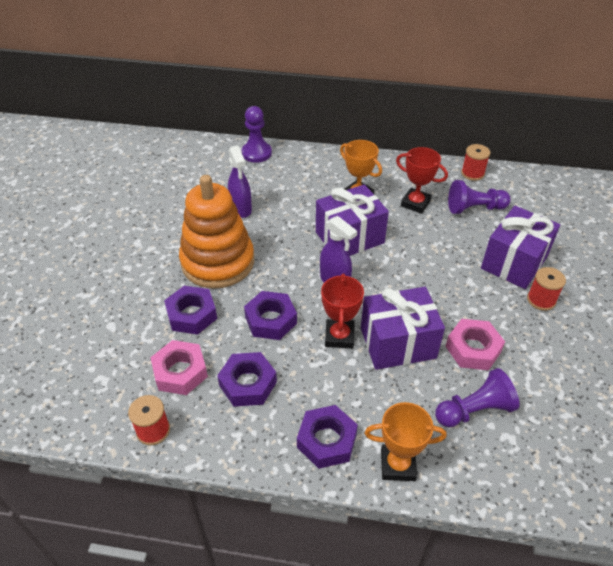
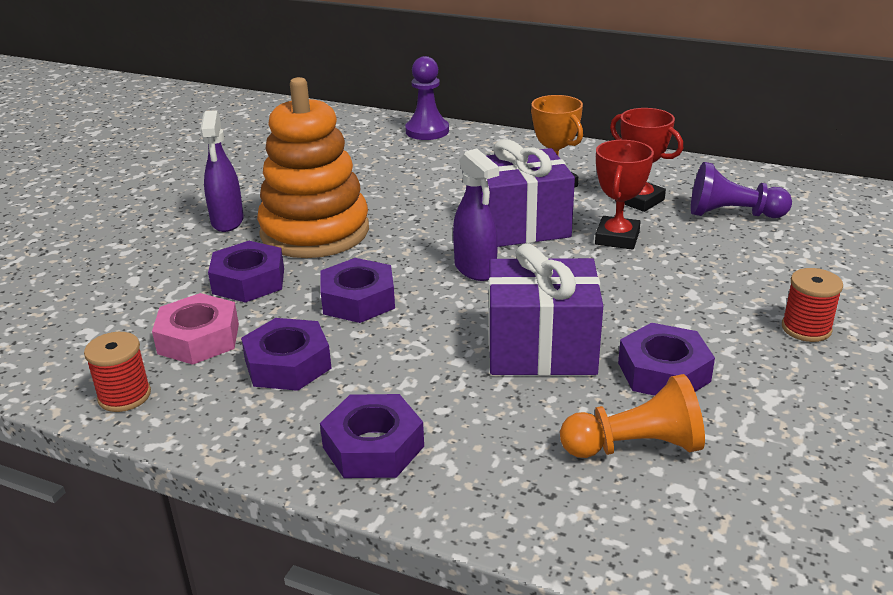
camera: 15 degrees right, 15 degrees down
purple spray bottle [228,146,252,218] -> purple spray bottle moved to [200,110,244,232]
red trophy [321,273,364,348] -> red trophy moved to [595,140,654,250]
orange trophy [364,402,446,481] -> none
purple pawn [435,368,520,427] -> orange pawn [560,374,705,458]
pink nut [445,319,505,370] -> purple nut [618,323,715,396]
red spool [461,144,490,181] -> none
purple gift [481,206,560,289] -> none

